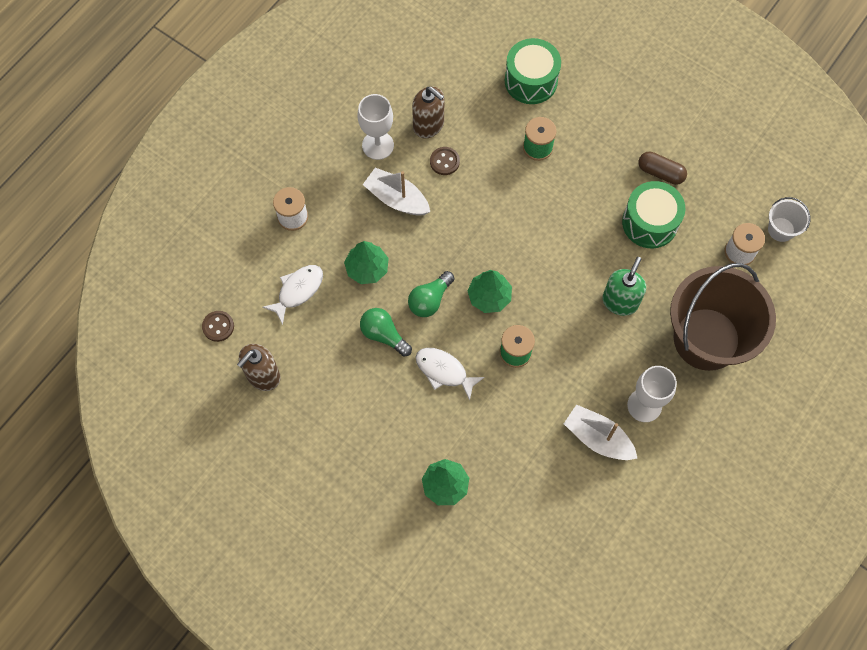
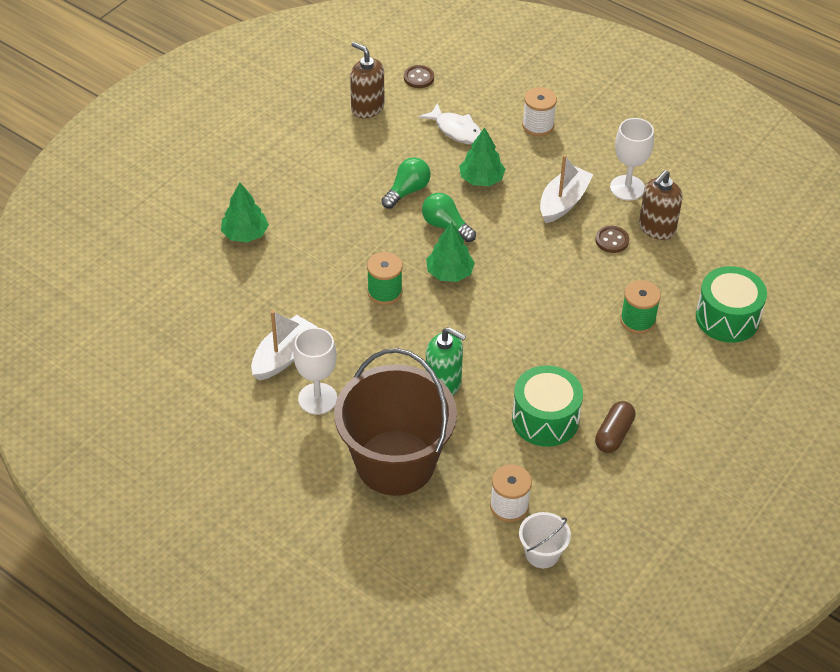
camera: 90 degrees right, 20 degrees down
white fish [415,348,485,401] -> none

